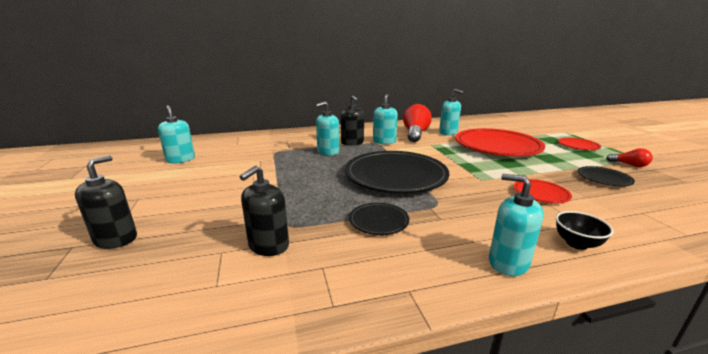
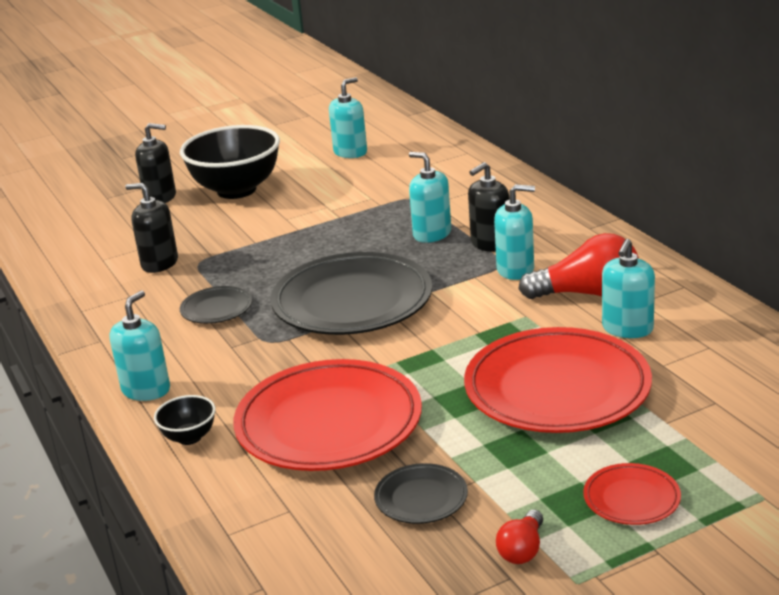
camera: 80 degrees right, 5 degrees up
red plate [514,179,572,204] -> red plate [233,359,422,471], size x2.21
none -> black bowl [180,125,280,199]

